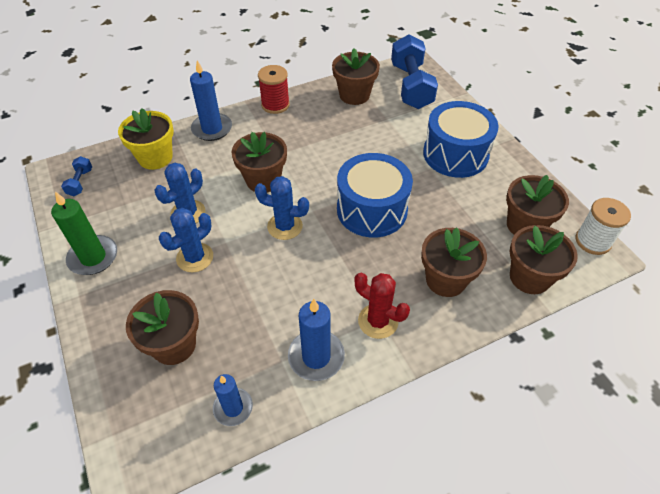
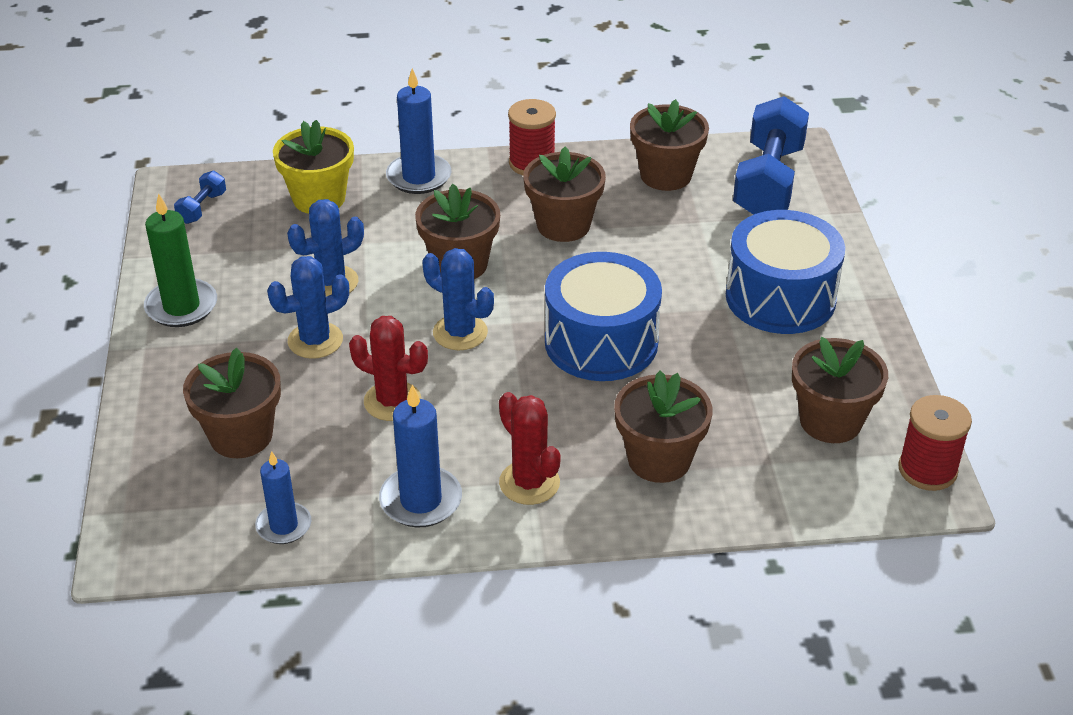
camera: 20 degrees right, 10 degrees down
brown flower pot [509,225,578,294] -> brown flower pot moved to [523,147,606,242]
white spool [575,198,631,255] -> red spool [898,395,972,491]
none -> red cactus [349,316,428,421]

